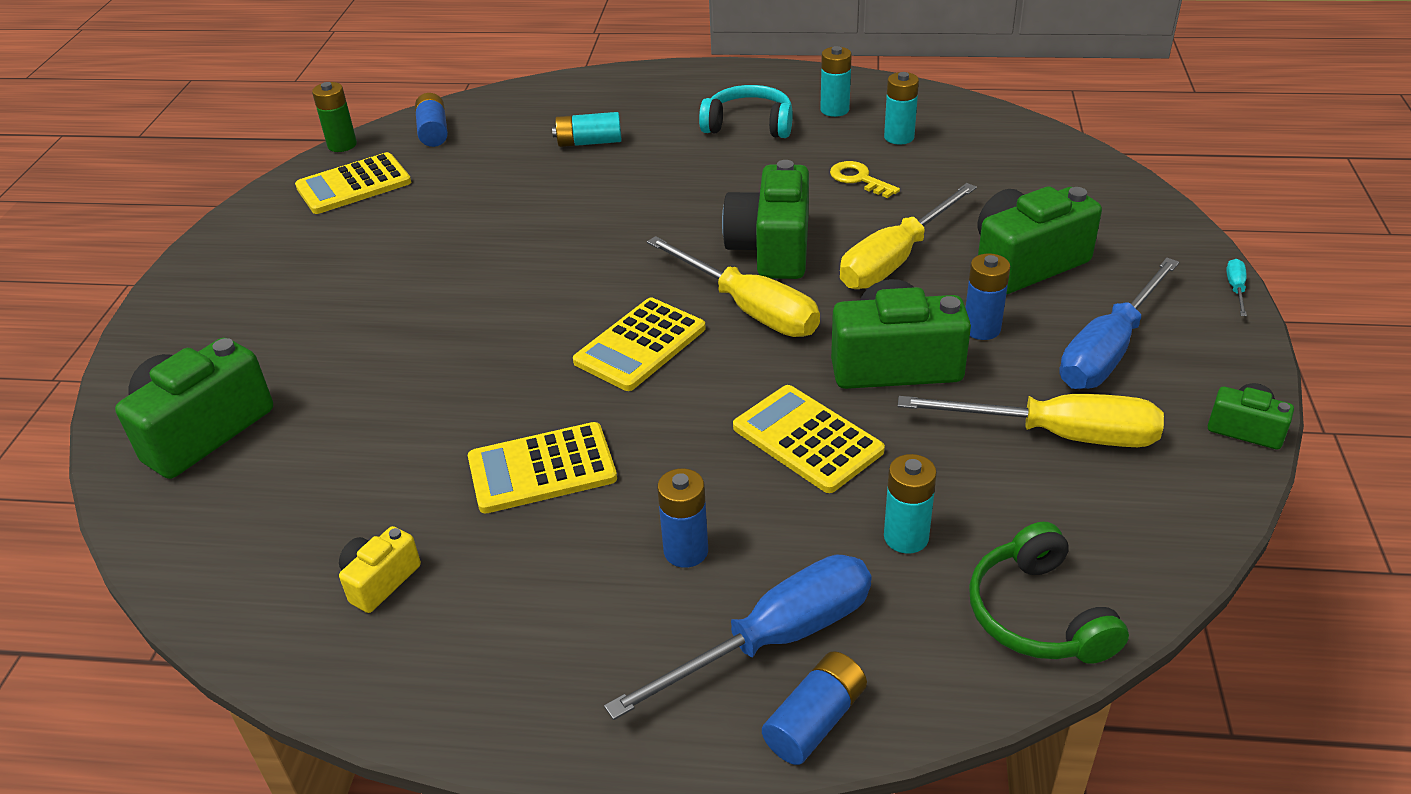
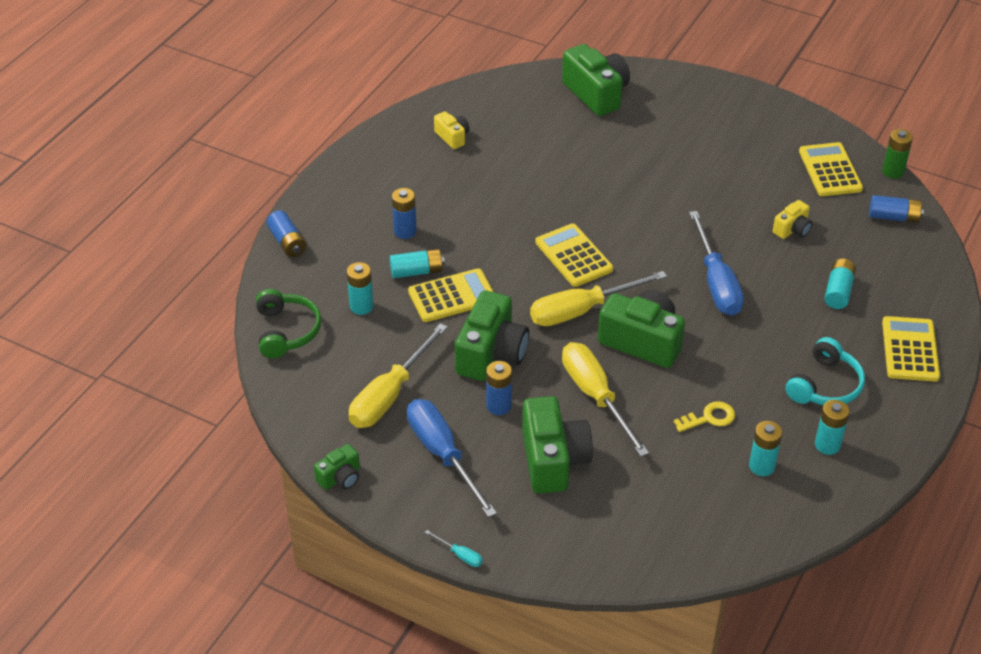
camera: 110 degrees right, 5 degrees up
yellow calculator [468,422,617,514] -> yellow calculator moved to [882,316,940,382]
blue screwdriver [604,555,872,720] -> blue screwdriver moved to [689,211,744,316]
green headphones [969,522,1129,664] -> green headphones turned 75 degrees clockwise [256,289,321,358]
none -> turquoise battery [390,249,445,278]
none -> yellow camera [773,200,812,239]

